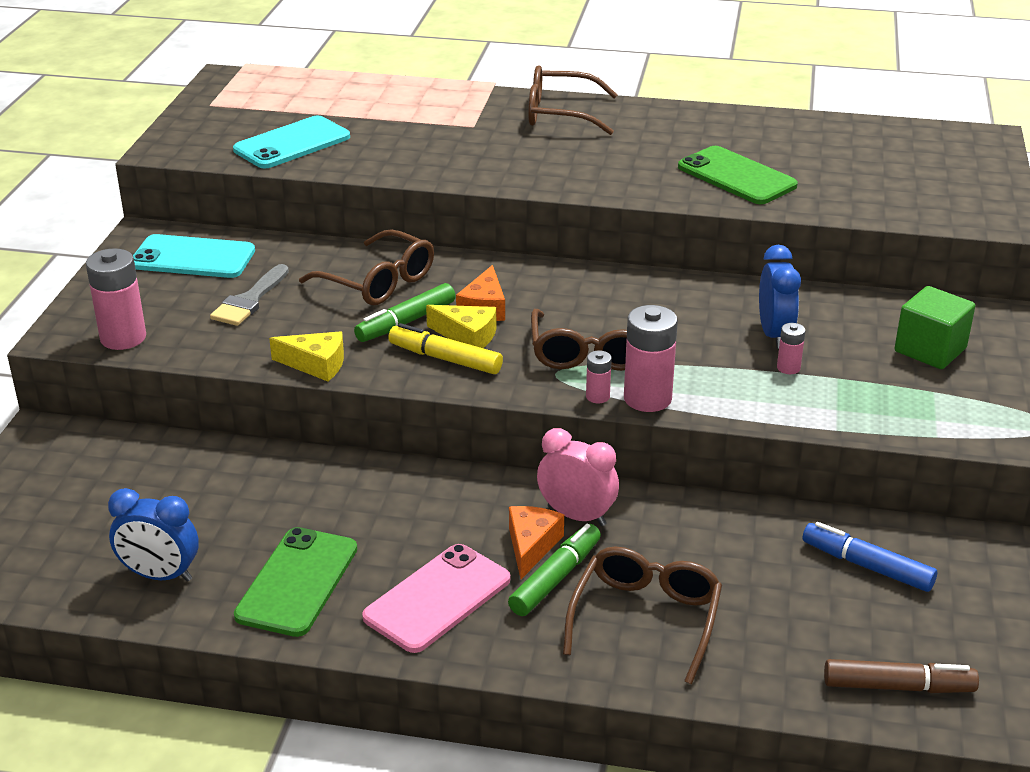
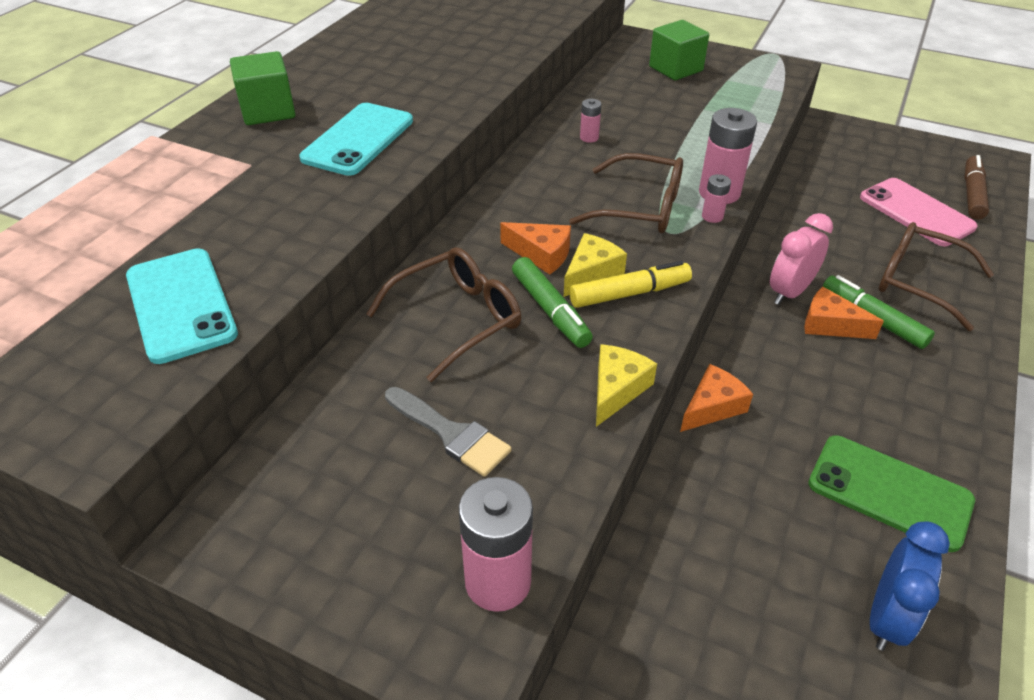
camera: 75 degrees left, 10 degrees up
turquoise phone [133,234,255,278] -> turquoise phone moved to [299,103,413,176]
pink phone [362,544,510,653] -> pink phone moved to [860,178,978,246]
yellow marker [388,323,503,374] -> yellow marker turned 150 degrees counterclockwise [569,261,692,308]
brown glasses [528,65,618,135] -> green cube [230,51,295,125]
green phone [678,146,798,204] -> none
blue clock [759,245,801,349] -> none
pink battery [777,323,805,374] -> pink battery moved to [580,99,601,143]
blue marker [803,522,937,592] -> none
none -> orange cheese [680,364,753,432]

